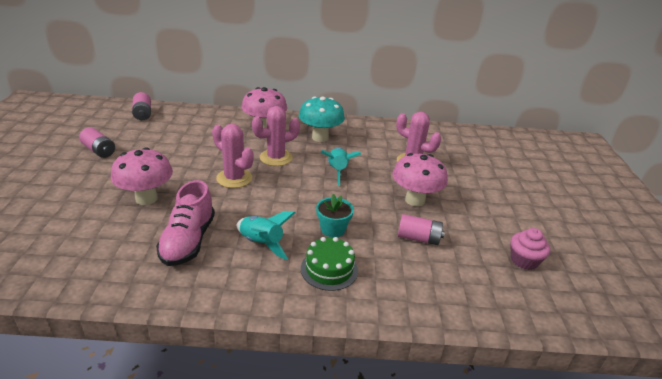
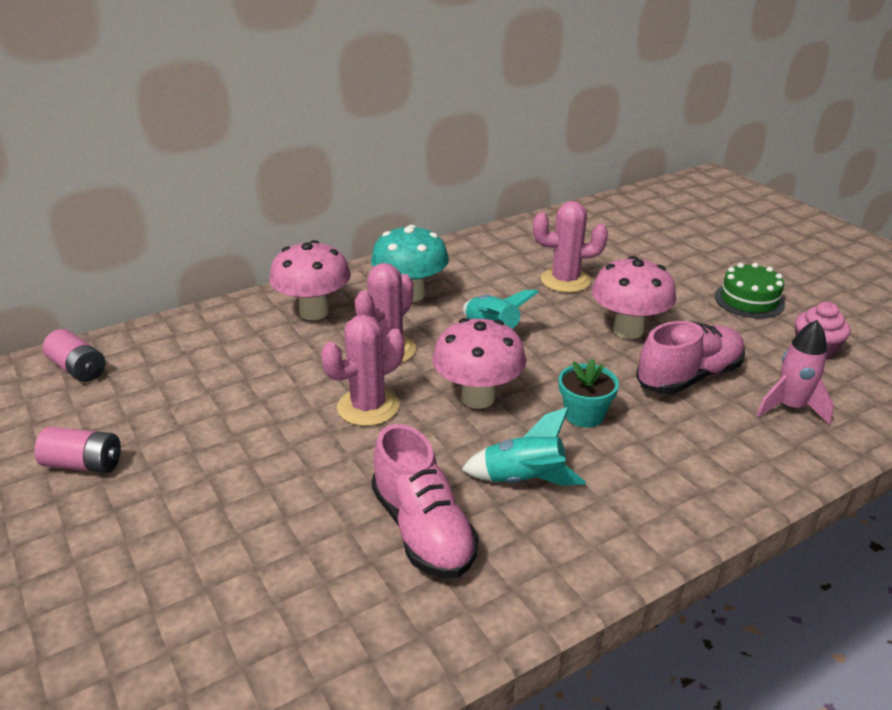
camera: 30 degrees left, 0 degrees up
pink mushroom [111,147,173,205] -> pink mushroom moved to [432,318,526,409]
pink cactus [212,124,254,188] -> pink cactus turned 45 degrees counterclockwise [321,315,405,426]
green cake [301,237,358,291] -> green cake moved to [714,263,785,318]
pink battery [398,214,445,245] -> pink shoe [636,321,745,394]
none -> pink rocket [757,320,834,425]

